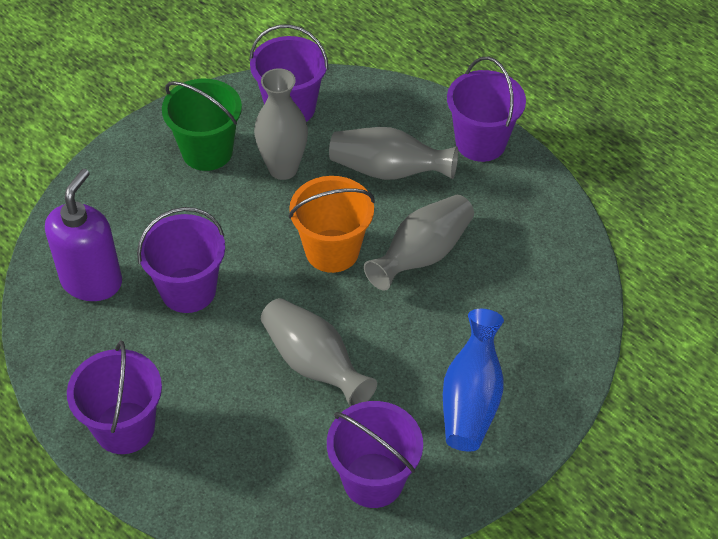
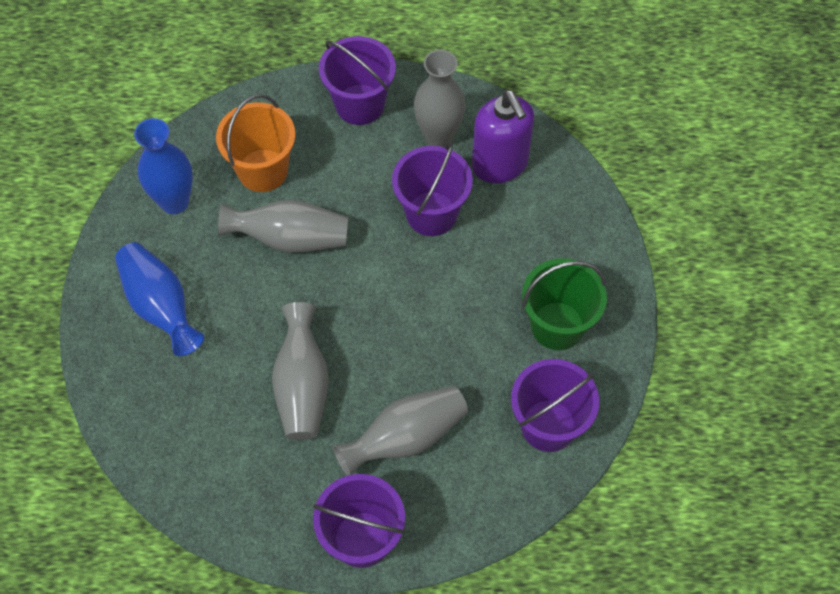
camera: 135 degrees right, 10 degrees up
grey vase [254,68,308,180] -> grey vase moved to [414,50,466,147]
orange bucket [289,176,375,273] -> orange bucket moved to [216,94,296,192]
purple bucket [327,401,423,508] -> blue vase [134,118,193,214]

